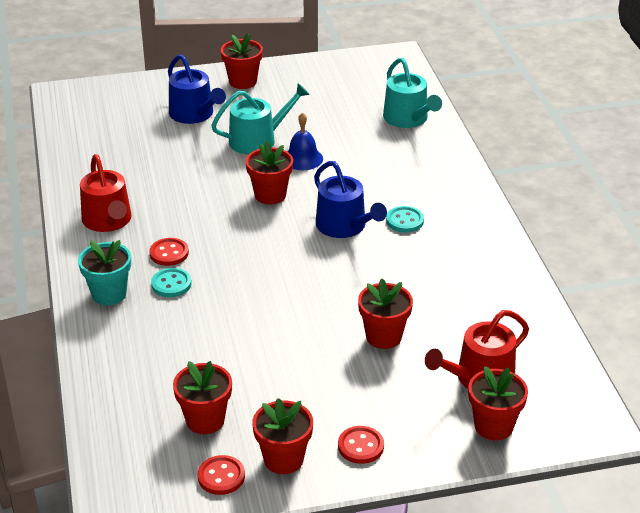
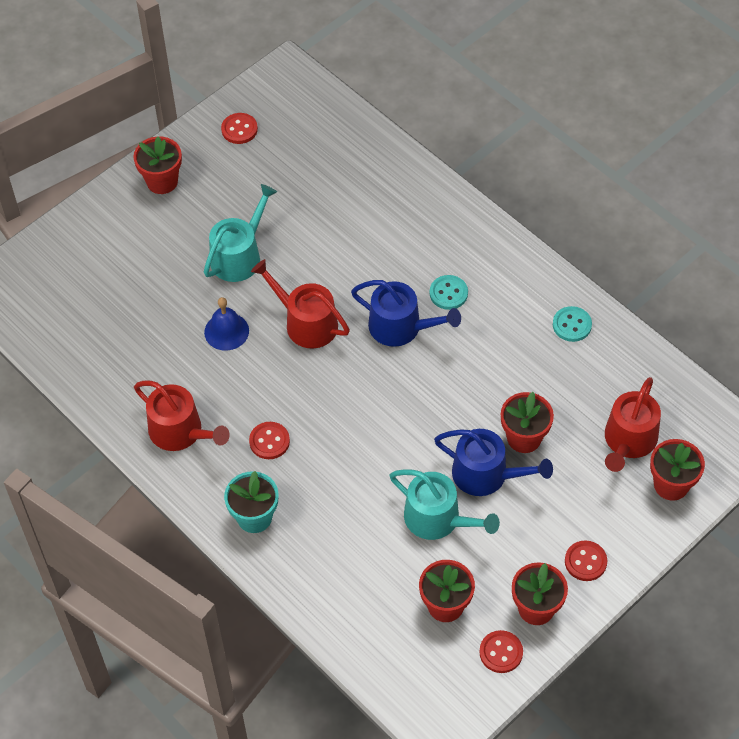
camera: 30 degrees left, 20 degrees up
turquoise button [151,268,192,297] -> turquoise button moved to [553,306,592,342]
blue watering can [168,54,226,124] -> blue watering can moved to [434,429,553,496]
red flower pot [246,141,293,205] -> red watering can [251,259,350,348]
blue bell [287,112,323,170] -> blue bell moved to [204,297,249,351]
turquoise watering can [383,58,442,128] -> turquoise watering can moved to [390,469,500,540]
none -> red button [221,113,258,144]

